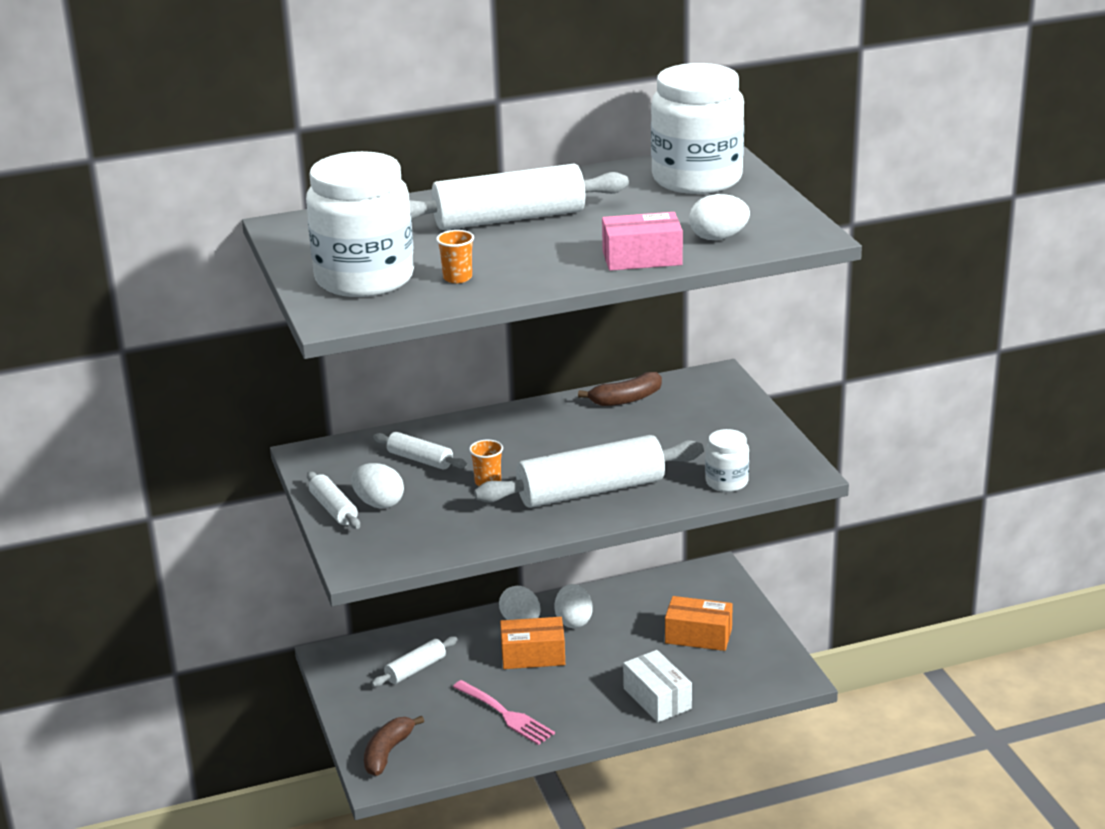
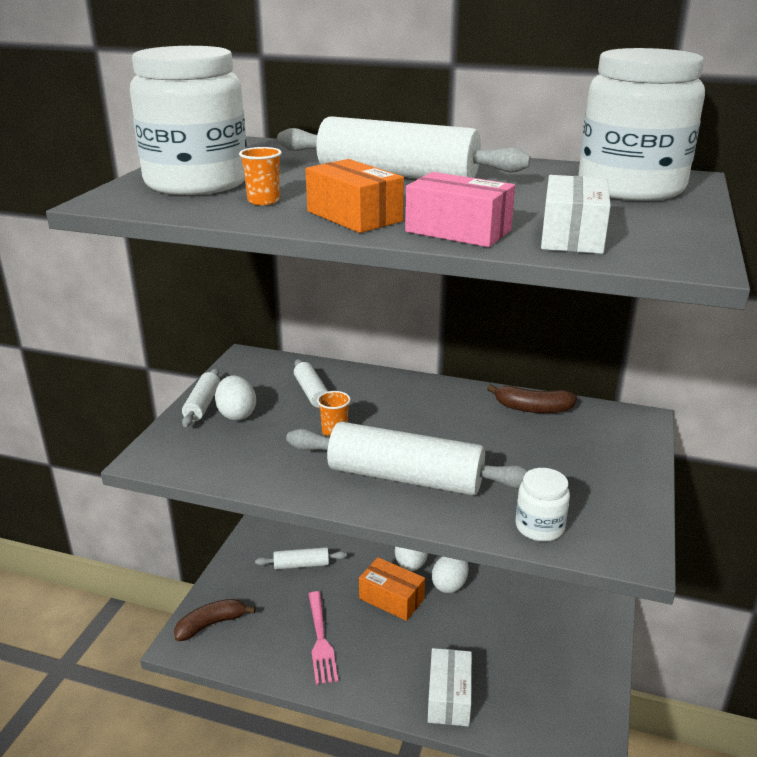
camera: 35 degrees right, 0 degrees up
orange box [665,596,733,651] -> orange box moved to [306,159,404,233]
white egg [689,194,750,240] -> white box [541,175,611,254]

